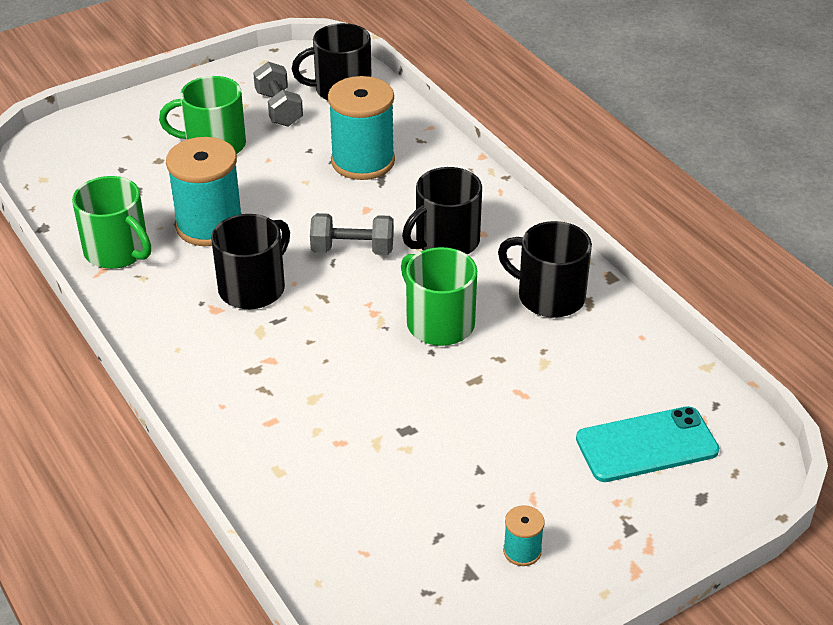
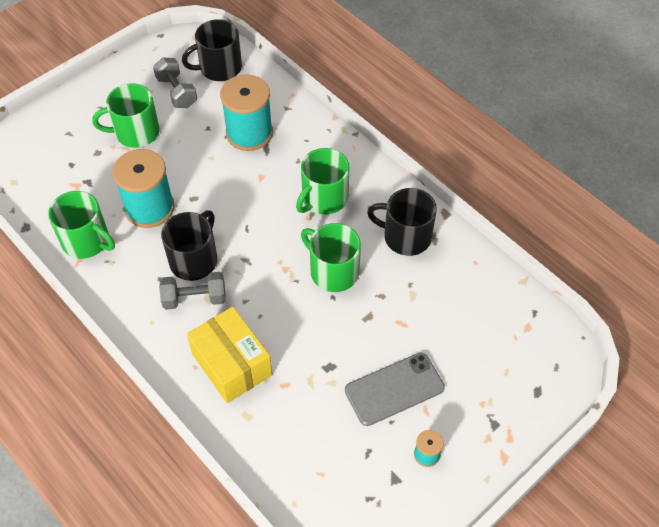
camera: 10 degrees left, 15 degrees up
grey dumbbell [310,213,394,255] -> grey dumbbell moved to [159,272,226,310]
black mug [402,167,482,254] -> green mug [296,148,350,214]
turquoise phone [576,406,719,482] -> none
none -> yellow box [187,307,272,403]
none -> grey phone [345,352,445,426]

